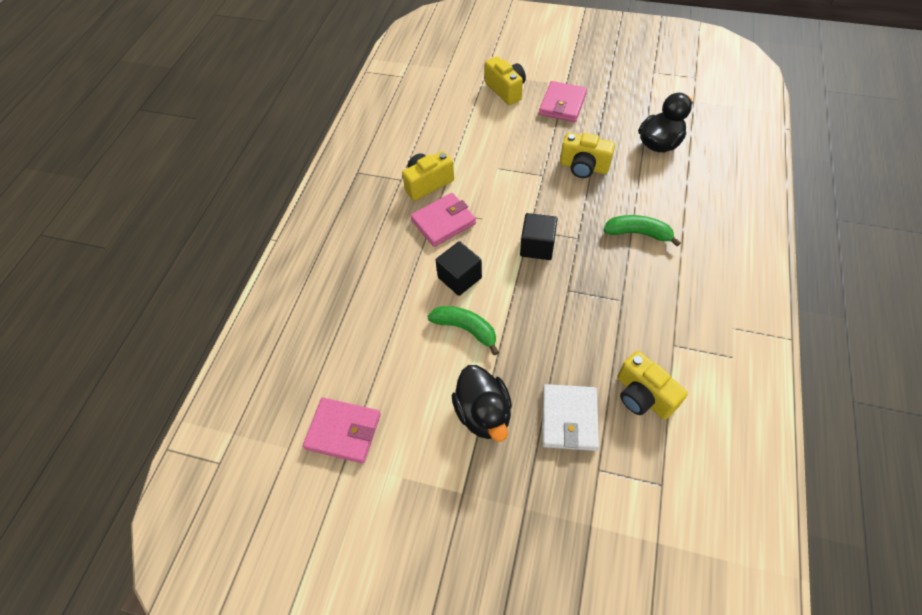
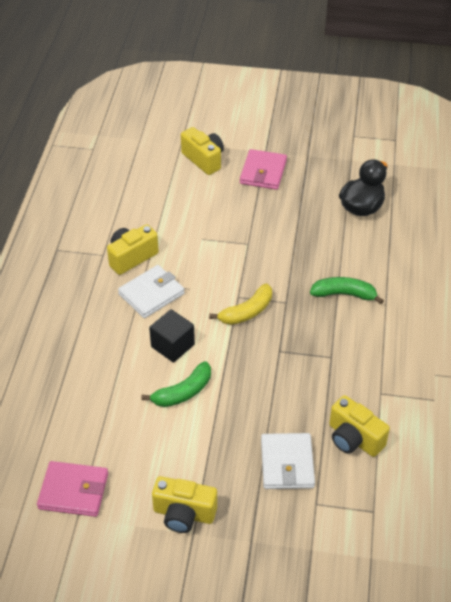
camera: 10 degrees left, 10 degrees down
pink wallet [410,193,476,247] -> white wallet [118,265,185,318]
green banana [427,306,499,355] -> green banana turned 120 degrees clockwise [141,361,211,407]
black duck [452,365,512,442] -> none
black cube [520,213,558,260] -> yellow banana [209,284,272,325]
yellow camera [560,133,615,178] -> yellow camera moved to [152,476,217,533]

